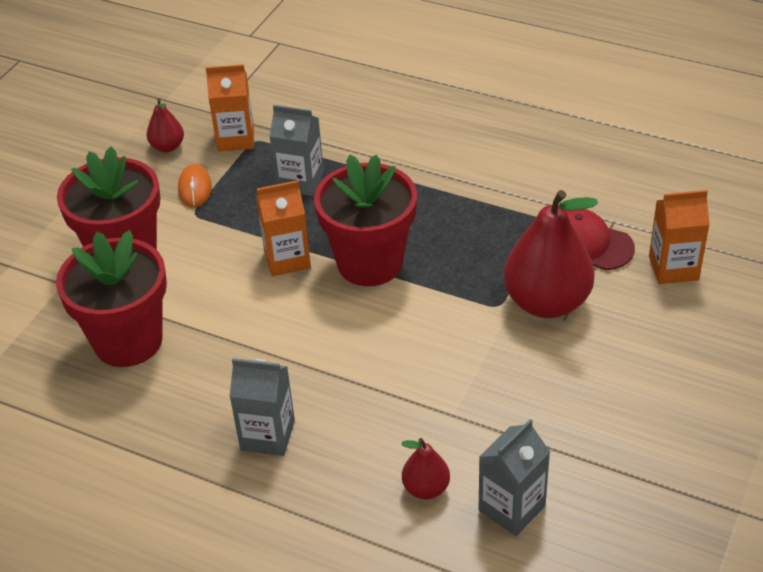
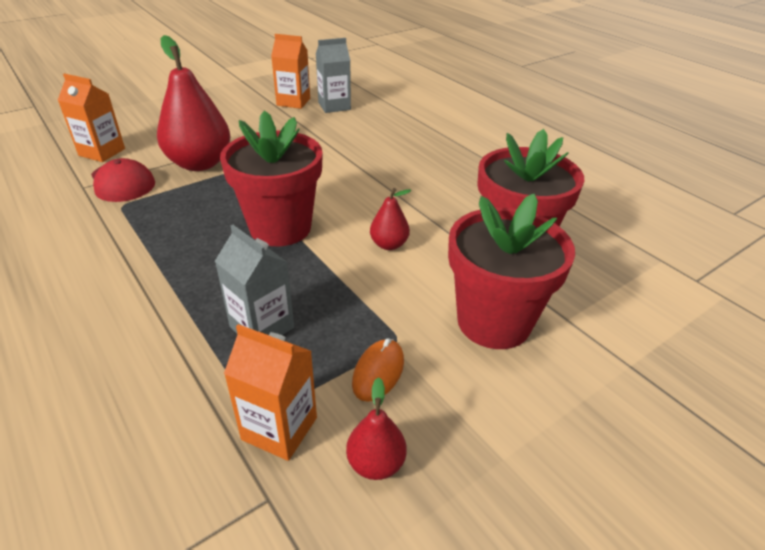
camera: 155 degrees left, 5 degrees down
grey carton [230,358,295,456] -> none
orange carton [256,180,311,276] -> orange carton moved to [271,34,310,109]
red pear [402,438,450,499] -> red pear moved to [370,188,411,250]

